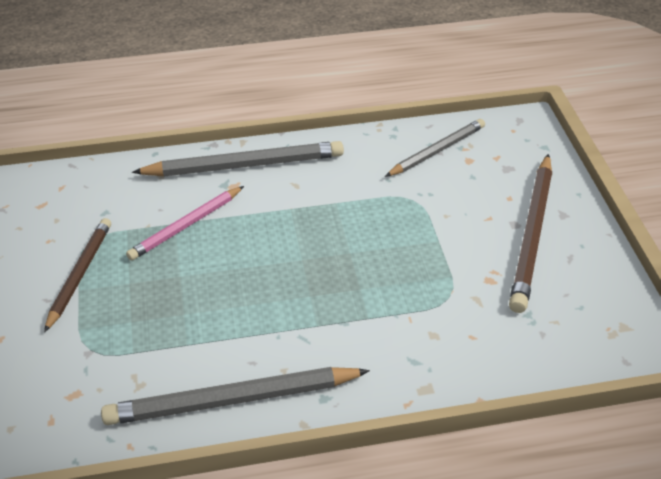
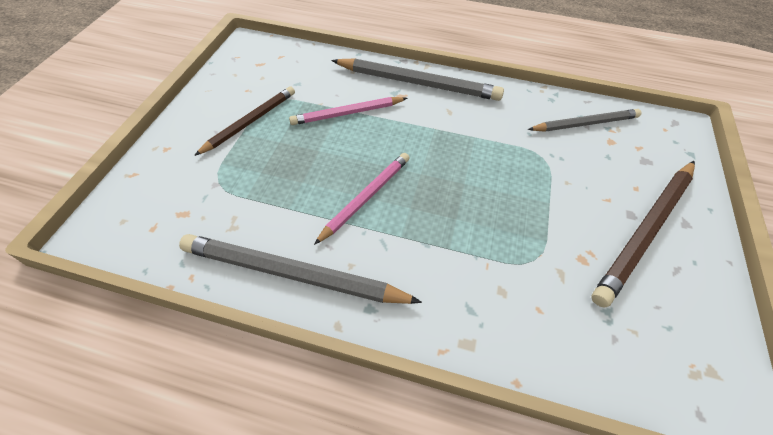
camera: 25 degrees right, 10 degrees up
none -> pink pencil [314,153,410,245]

